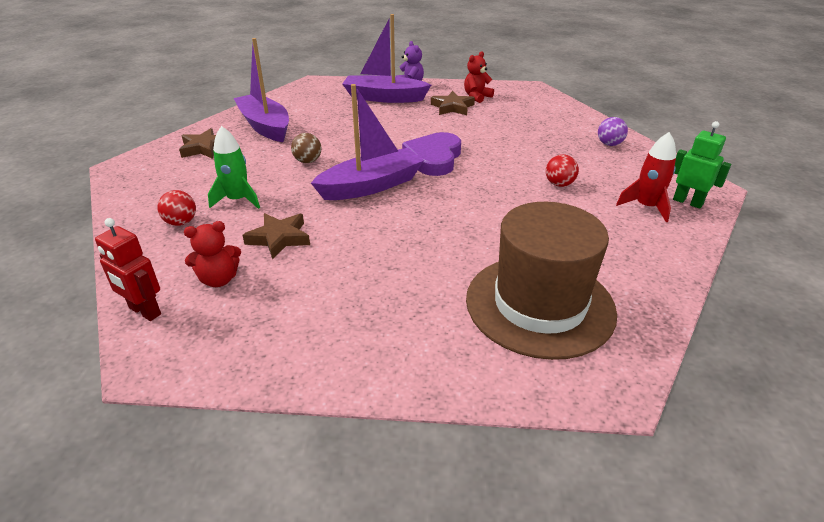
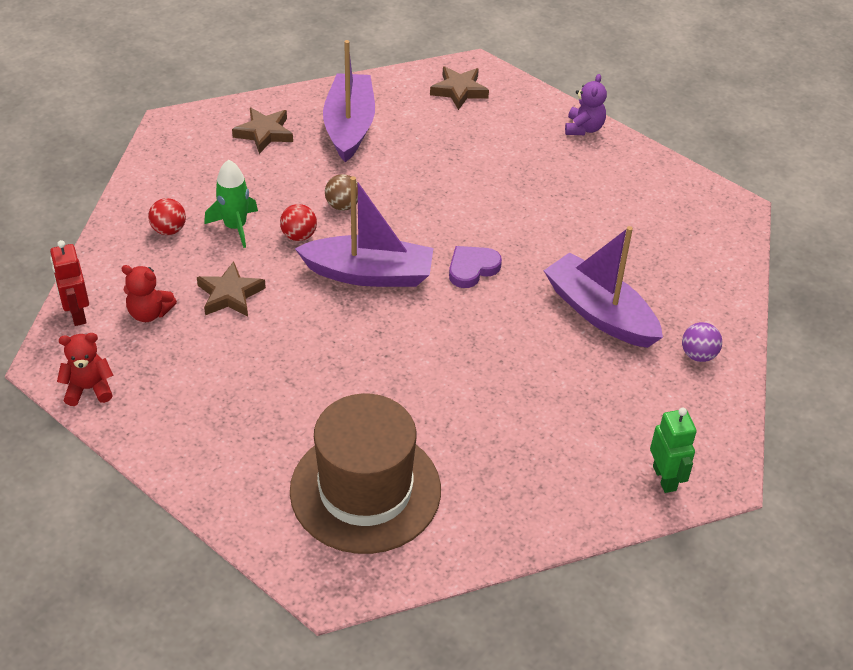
camera: 35 degrees right, 10 degrees up
purple boat [342,14,431,103] -> purple boat moved to [543,226,663,348]
purple heart [402,132,461,176] -> purple heart [449,246,502,288], size x0.66
brown star [431,91,475,115] -> brown star moved to [430,66,489,110]
red teddy bear [464,51,494,103] -> red teddy bear moved to [57,333,113,406]
red ball [546,154,579,187] -> red ball moved to [280,204,317,241]
red rocket [616,132,676,222] -> none

